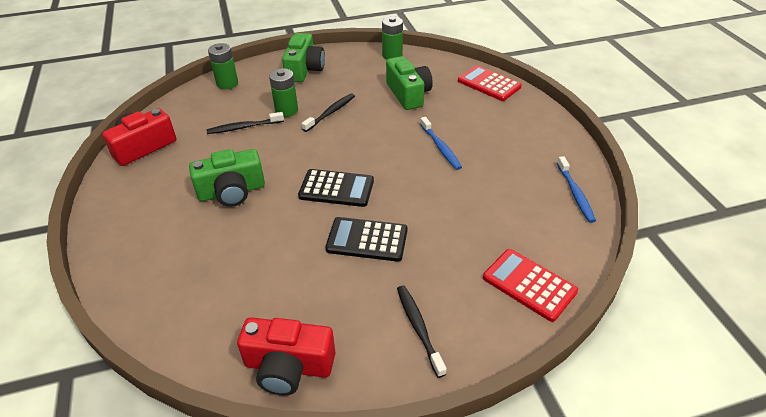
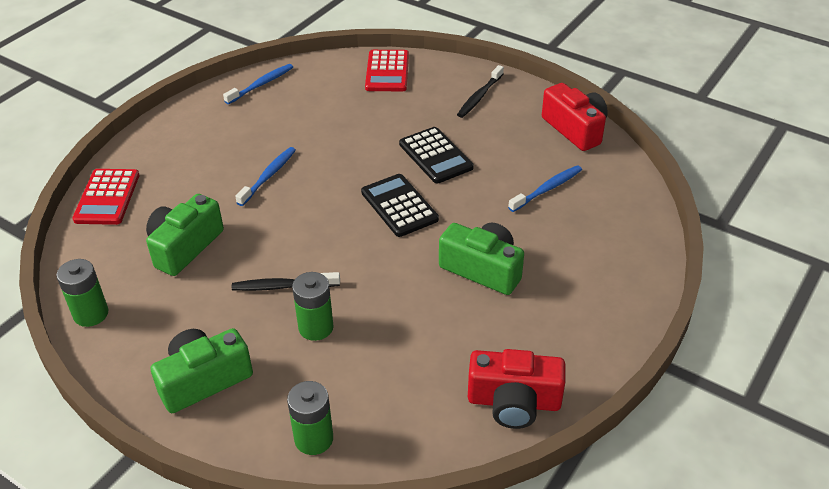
camera: 130 degrees left, 0 degrees up
black toothbrush [206,112,284,134] -> none
none -> blue toothbrush [508,165,582,212]

